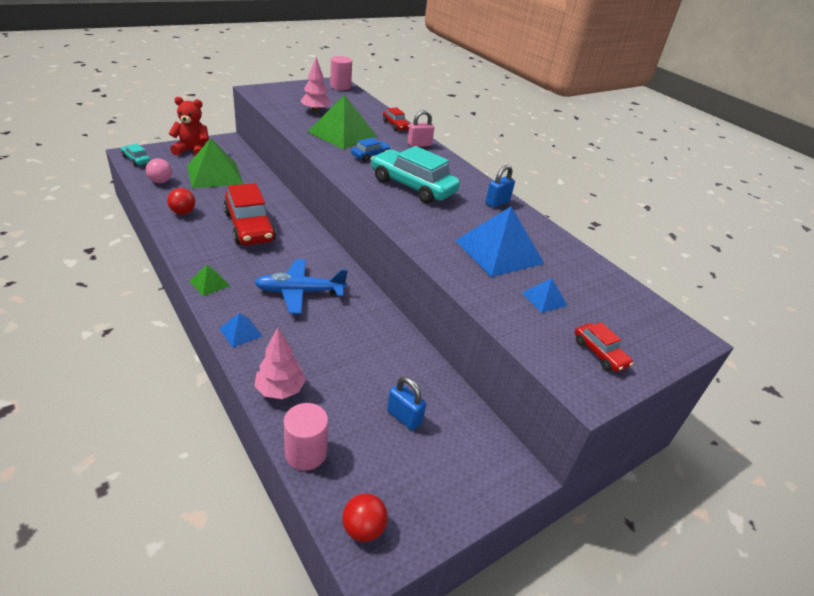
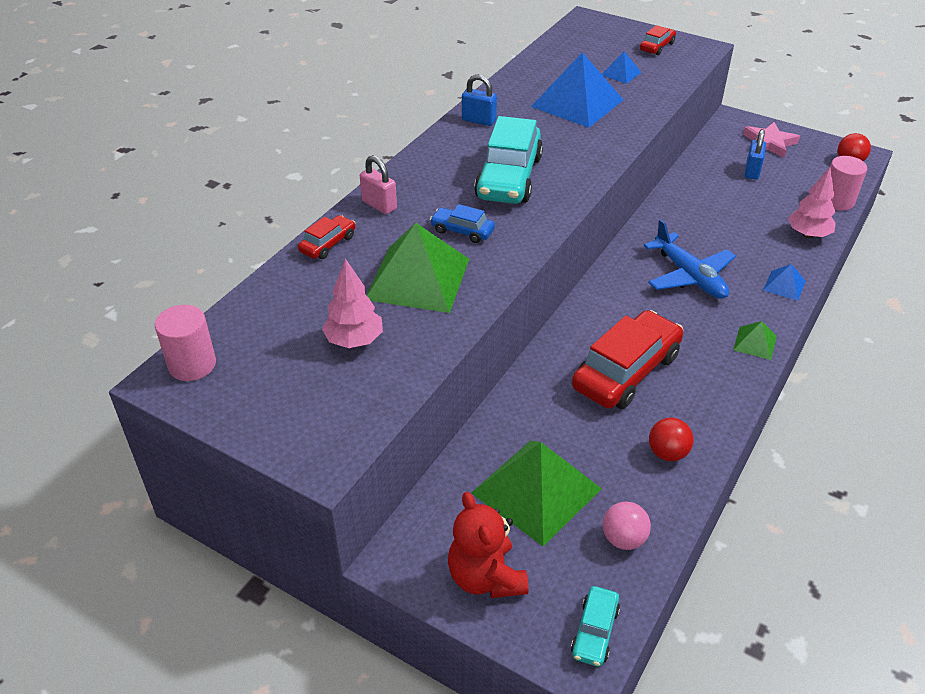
camera: 110 degrees left, 5 degrees up
none -> pink star [743,122,800,158]

